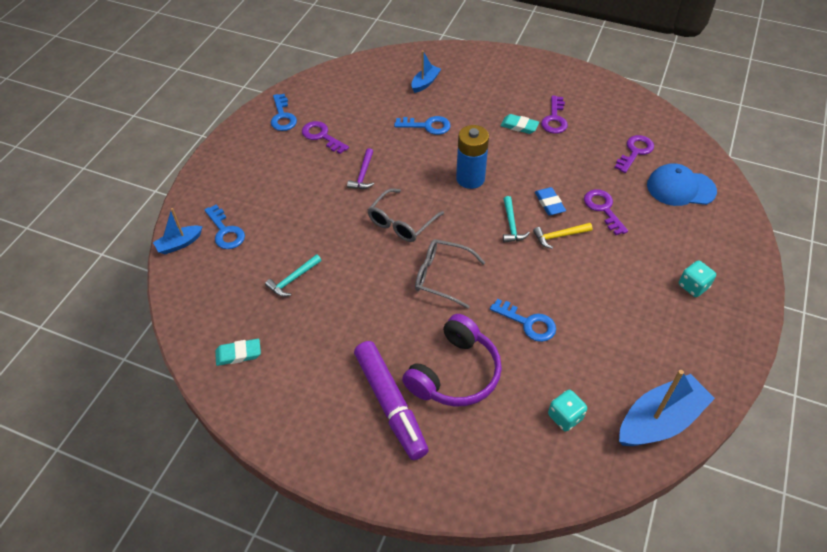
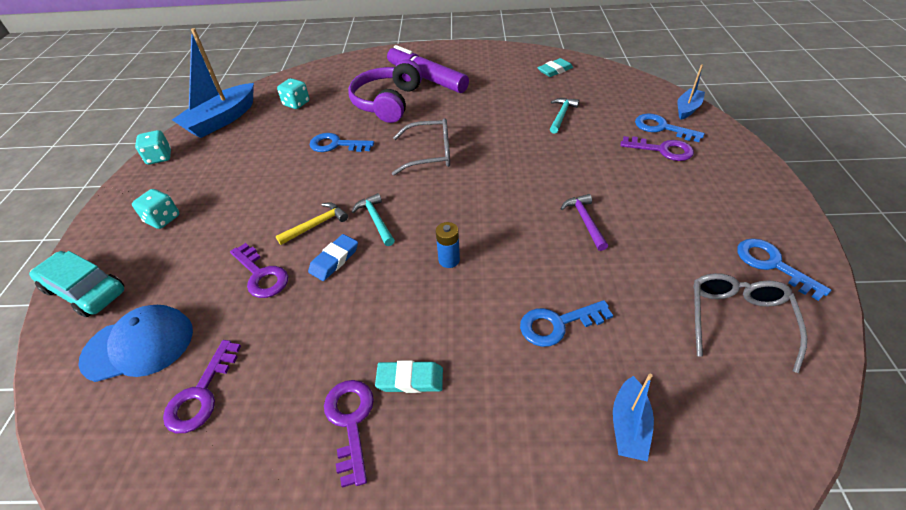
camera: 160 degrees right, 5 degrees down
purple key [302,121,349,154] -> purple key moved to [620,136,694,161]
grey glasses [367,188,444,242] -> grey glasses moved to [693,273,807,373]
blue battery [456,125,489,189] -> blue battery [436,222,460,268], size x0.53
blue eraser [535,187,566,215] -> blue eraser turned 75 degrees clockwise [308,234,358,281]
none -> turquoise car [29,251,124,317]
none -> turquoise dice [135,130,171,165]

